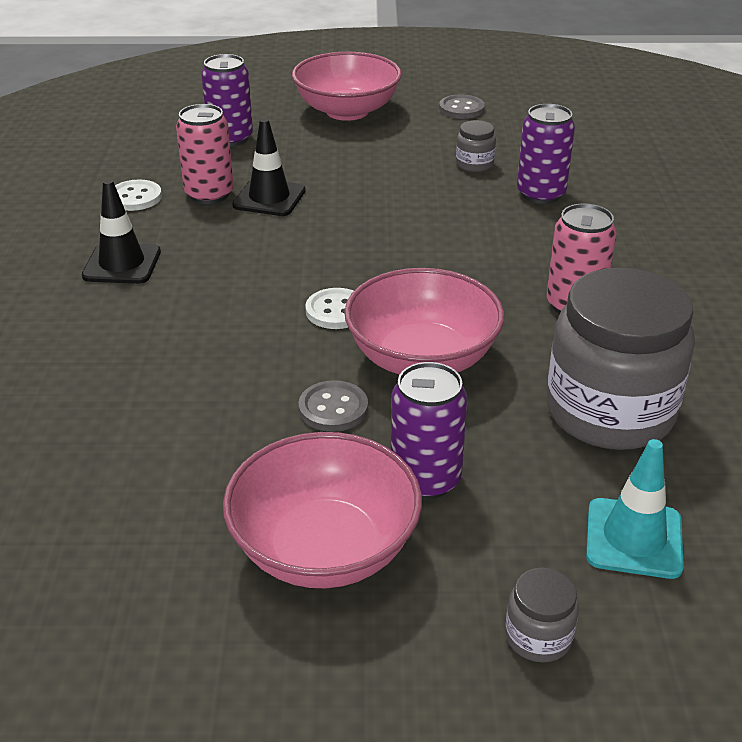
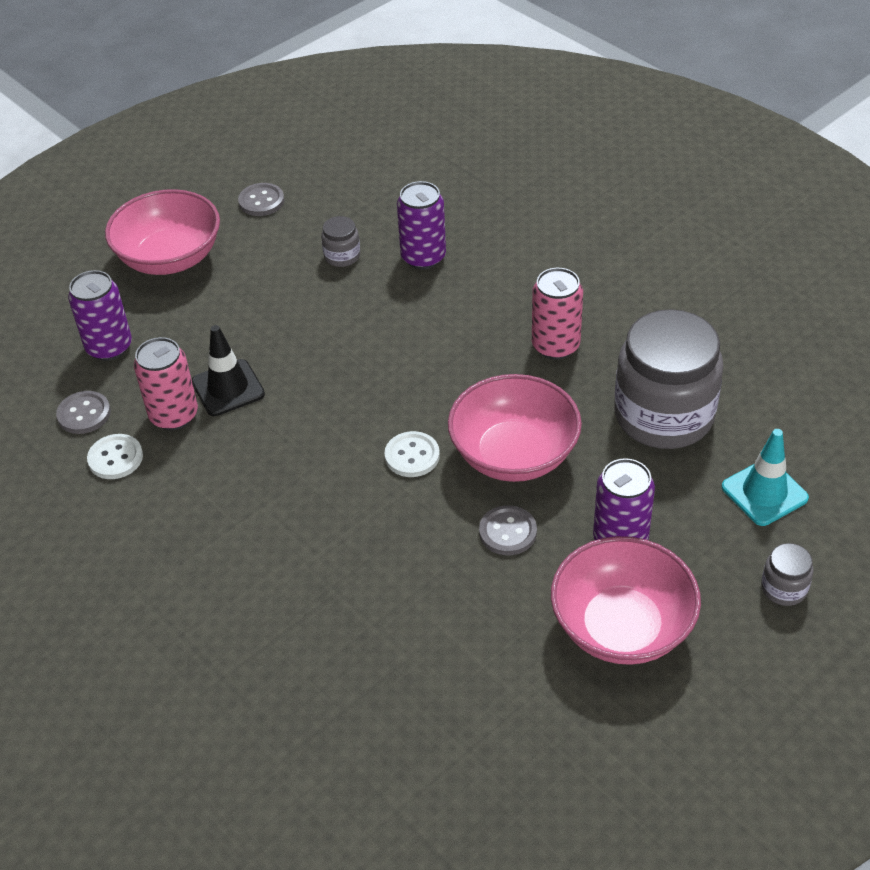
camera: 40 degrees left, 10 degrees up
black traffic cone [82,179,161,284] -> none
none -> grey button [56,391,111,434]

